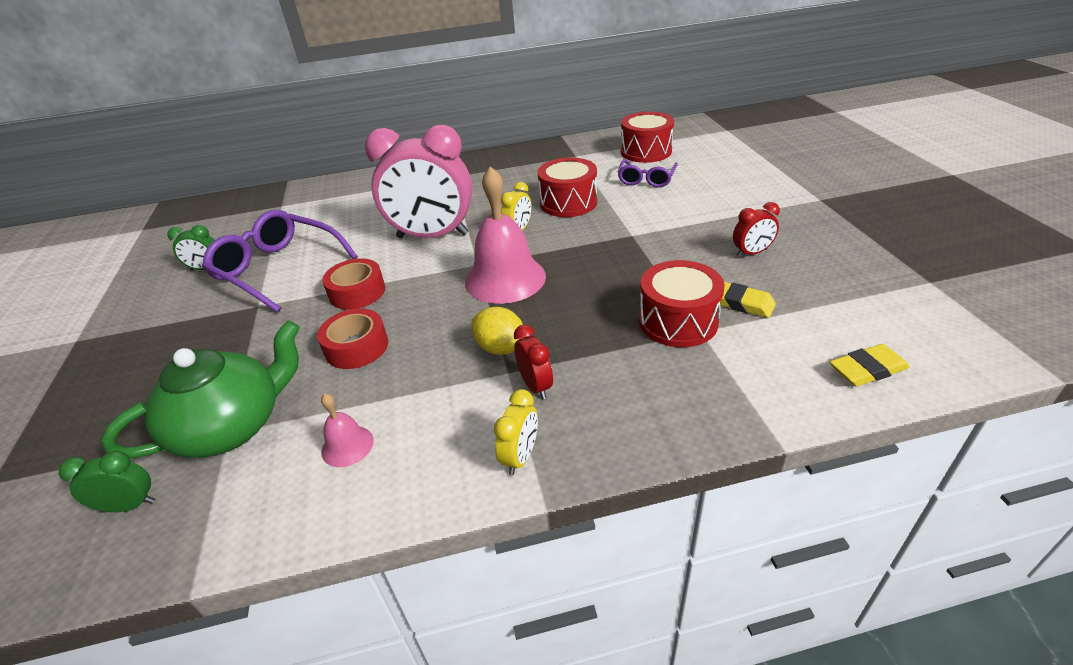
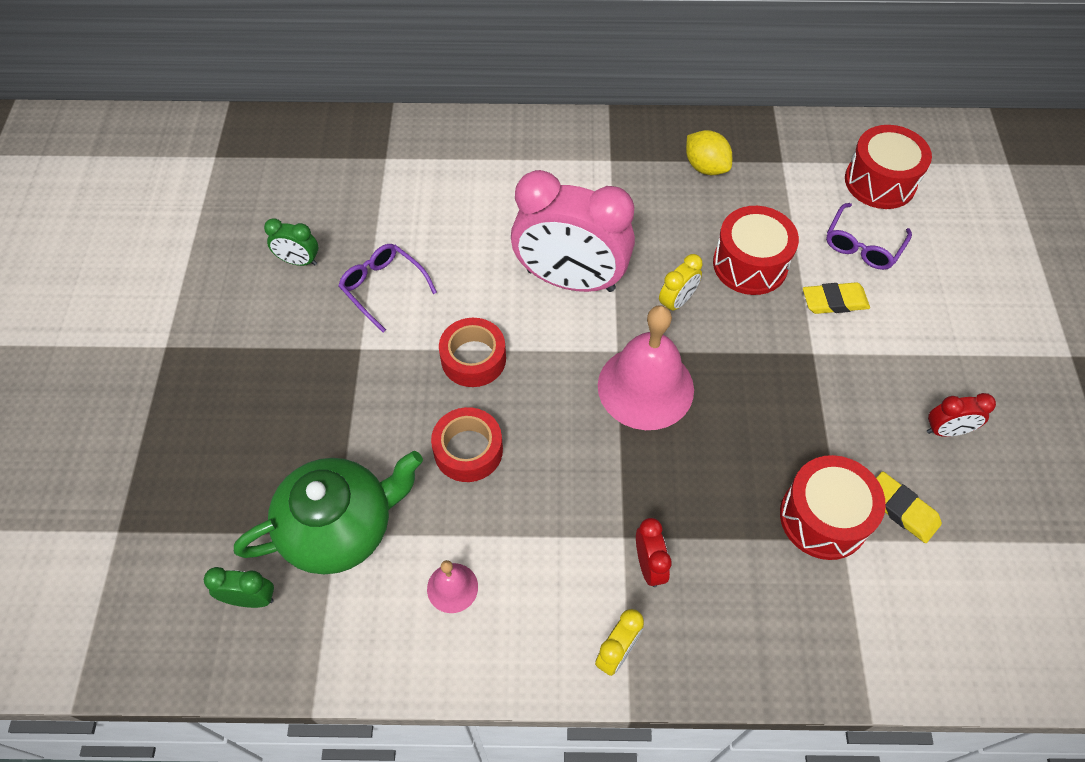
camera: 10 degrees right, 20 degrees up
purple glasses [202,210,358,313] -> purple glasses [338,244,437,333], size x0.57
yellow lemon [471,307,523,355] -> yellow lemon moved to [686,130,732,175]
yellow eraser [830,344,910,386] -> yellow eraser moved to [803,282,870,314]

